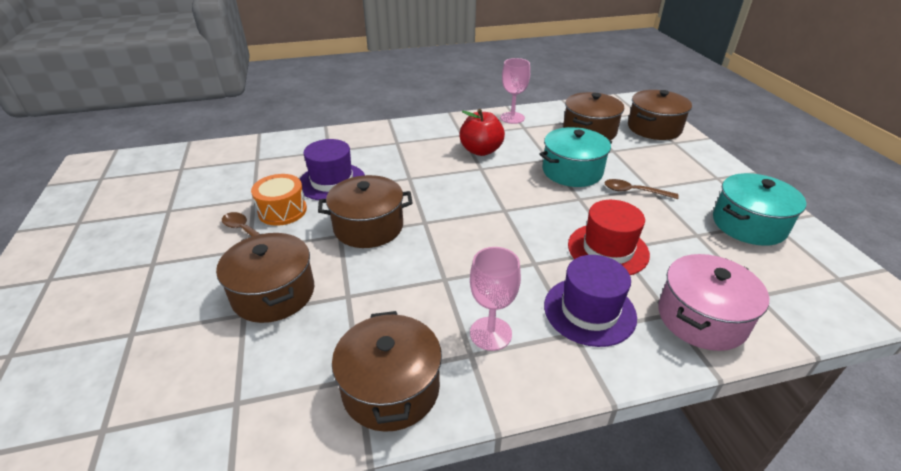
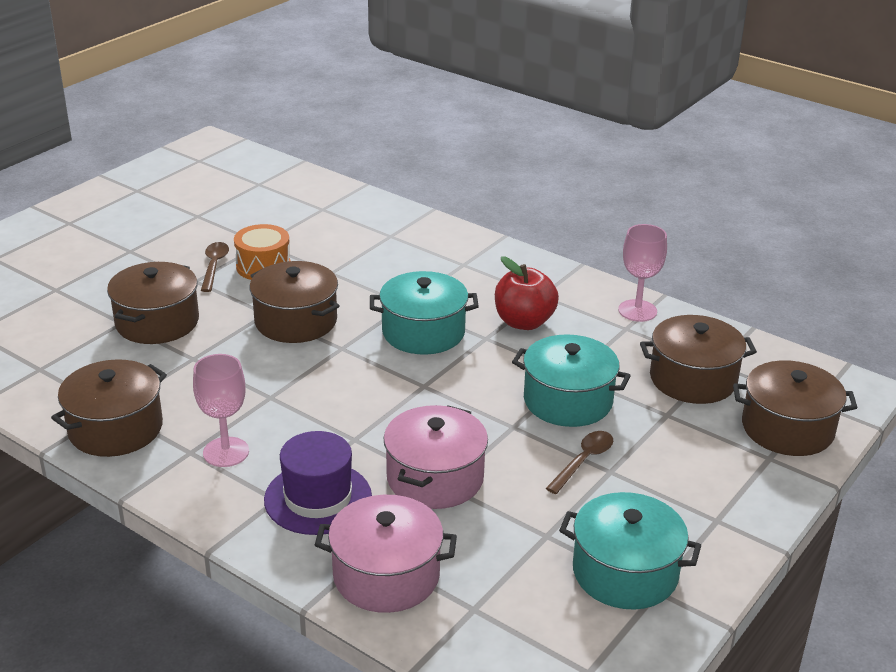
camera: 50 degrees right, 5 degrees down
purple hat [300,139,365,200] -> none
red hat [568,200,650,275] -> pink pot [384,405,488,509]
brown spoon [604,179,679,199] -> brown spoon turned 60 degrees clockwise [546,431,613,494]
none -> turquoise pot [370,271,479,355]

